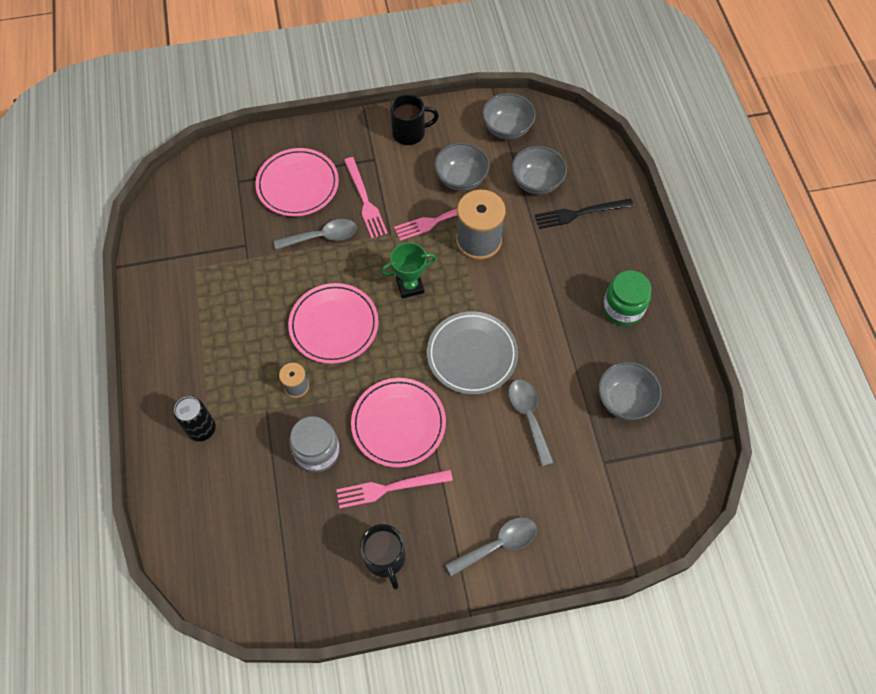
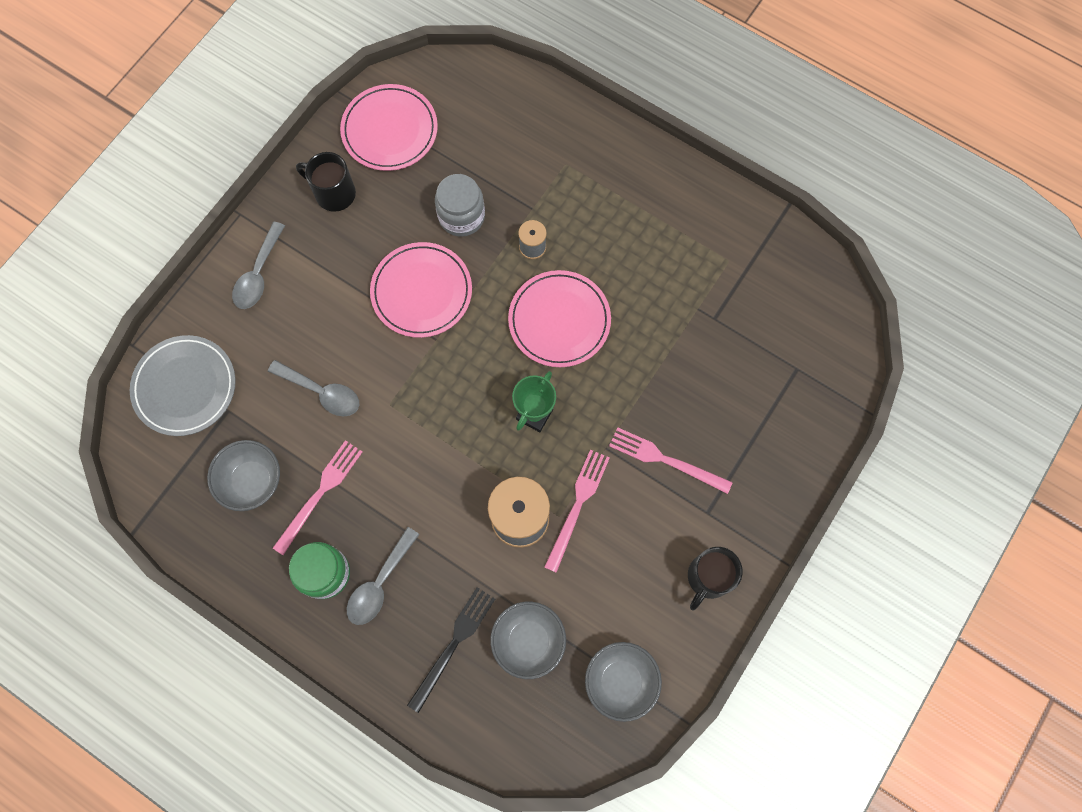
camera: 135 degrees right, 10 degrees up
black can [174,396,216,442] -> none
pink plate [256,148,339,216] -> pink plate moved to [340,84,438,171]
grey spoon [274,219,357,250] -> grey spoon moved to [347,527,420,625]
pink fork [336,470,453,508] -> pink fork moved to [273,440,363,555]
grey plate [427,311,518,395] -> grey plate moved to [130,335,236,436]
grey bowl [434,143,490,191] -> none

